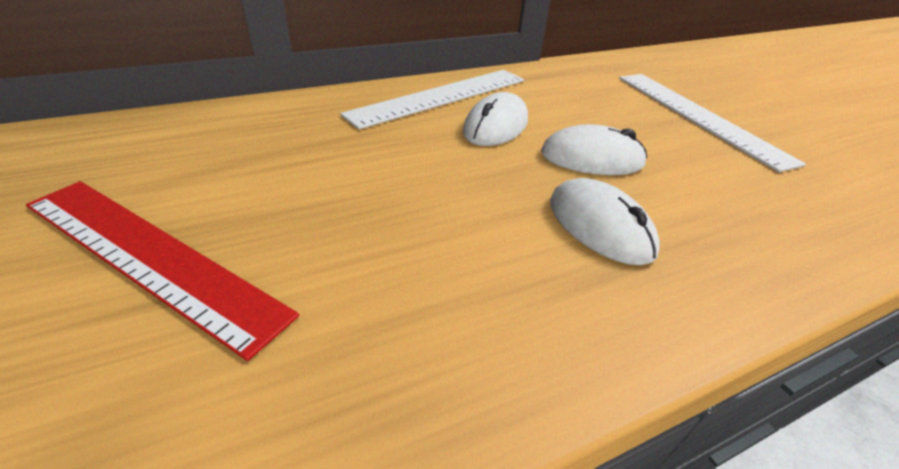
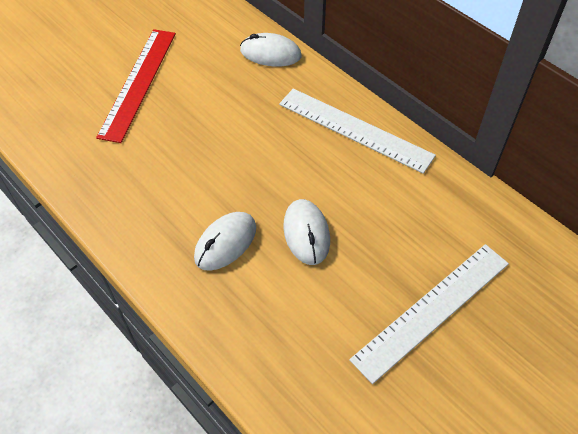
camera: 75 degrees right, 15 degrees up
white mouse [463,92,528,146] -> white mouse moved to [240,33,301,67]

